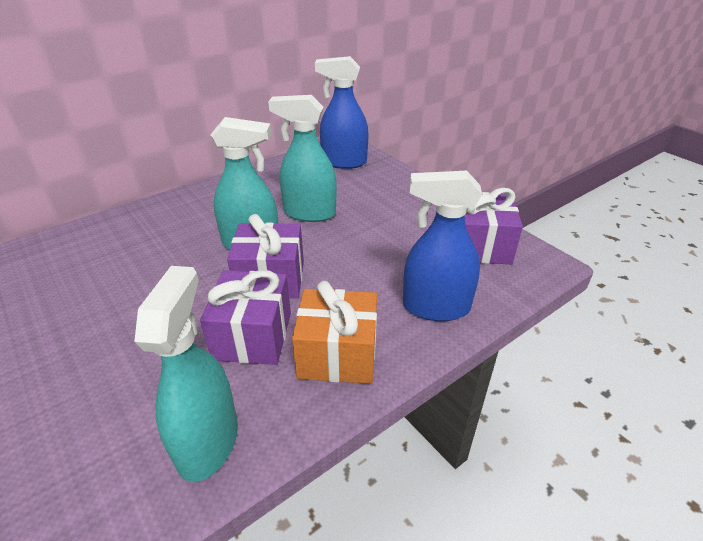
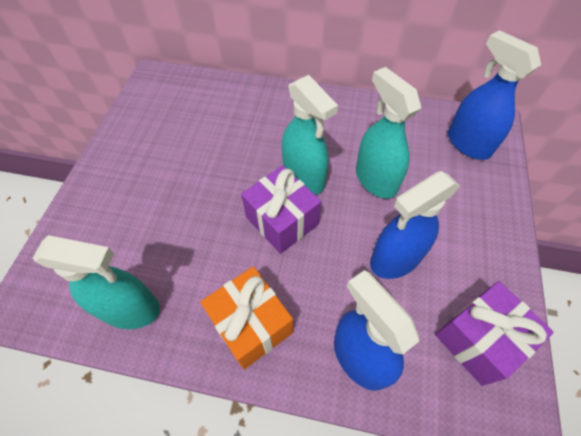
camera: 50 degrees right, 20 degrees up
turquoise spray bottle [134,266,238,482] -> turquoise spray bottle turned 45 degrees clockwise [33,235,160,329]
purple gift [200,270,291,365] -> none
none -> blue spray bottle [370,171,460,279]

